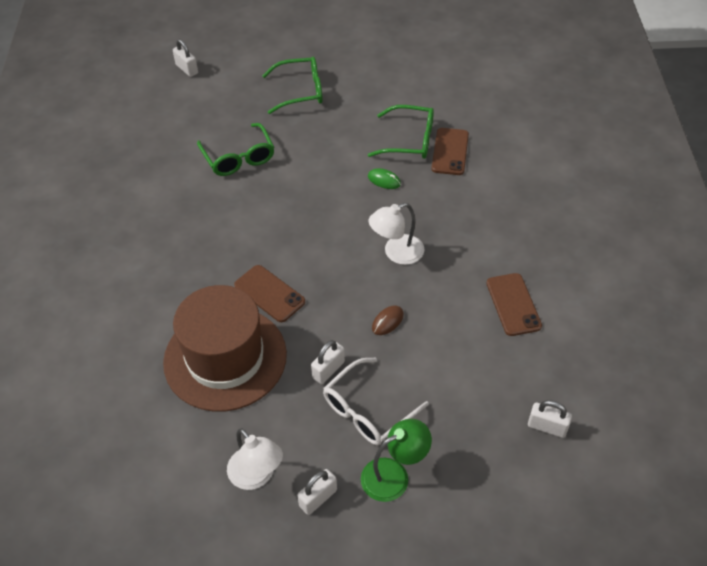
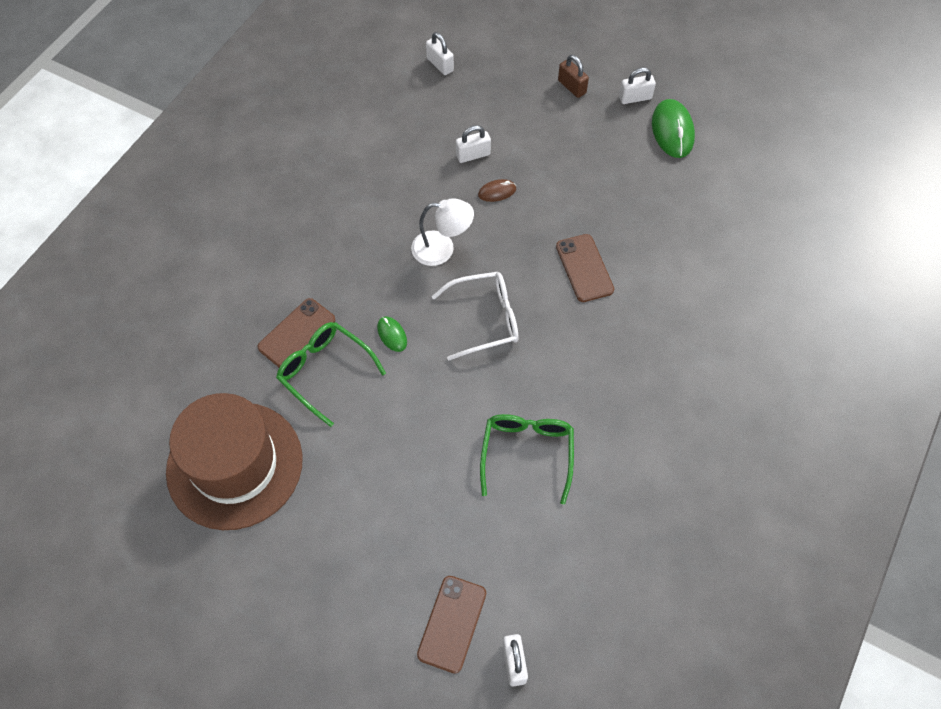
camera: 150 degrees left, 10 degrees up
brown hat [163,285,287,412] -> brown hat moved to [166,393,303,530]
white lamp [227,428,283,490] -> green mouse [652,99,695,158]
green glasses [262,57,323,114] -> none
white padlock [311,340,345,384] -> white padlock moved to [456,125,491,163]
white glasses [323,358,429,445] -> white glasses moved to [432,272,518,360]
green lamp [361,419,432,502] -> brown padlock [558,55,589,98]
brown phone [486,273,542,336] -> brown phone moved to [417,576,486,673]

